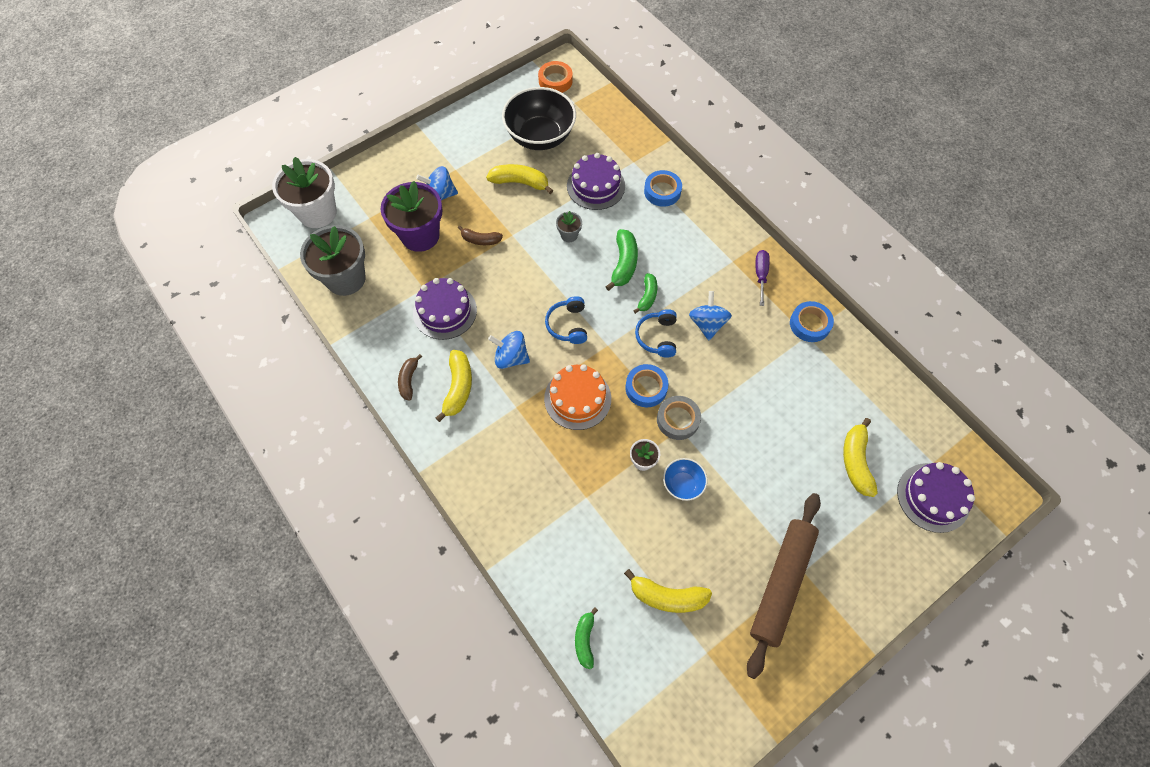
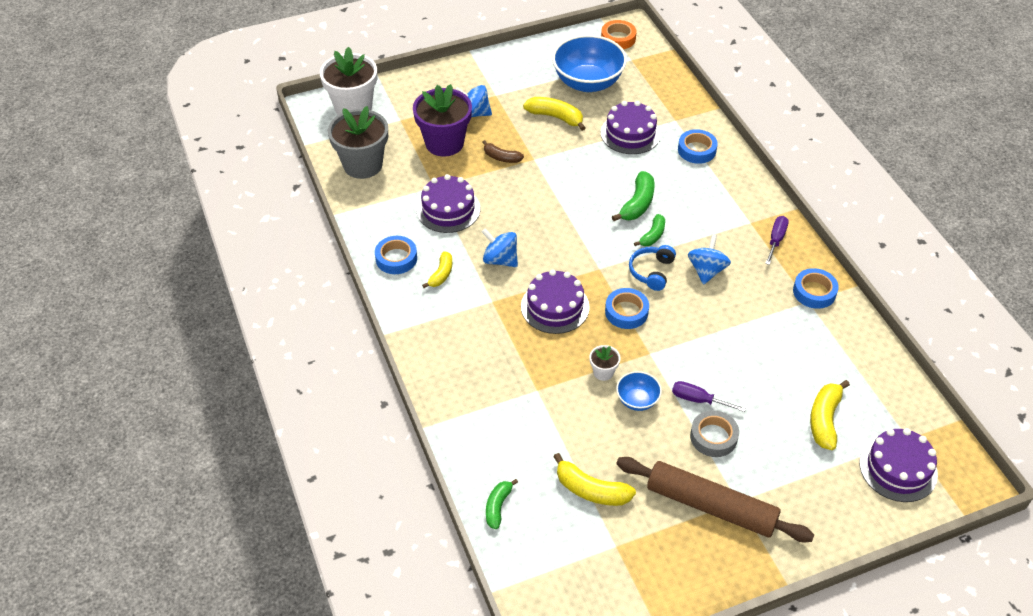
camera: 15 degrees right, 15 degrees down
brown banana [398,354,422,401] -> blue tape [375,236,417,274]
yellow banana [436,350,472,422] -> yellow banana [422,251,452,288], size x0.65
black bowl [502,87,576,150] -> blue bowl [552,35,627,92]
orange cake [544,364,611,430] -> purple cake [521,269,590,334]
blue headphones [545,296,587,344] -> none
grey flower pot [556,211,582,242] -> none
grey tape [657,396,701,440] -> grey tape moved to [690,410,739,457]
brown rolling pin [747,493,821,679] -> brown rolling pin turned 75 degrees clockwise [616,457,814,542]
none -> purple screwdriver [672,381,746,412]

